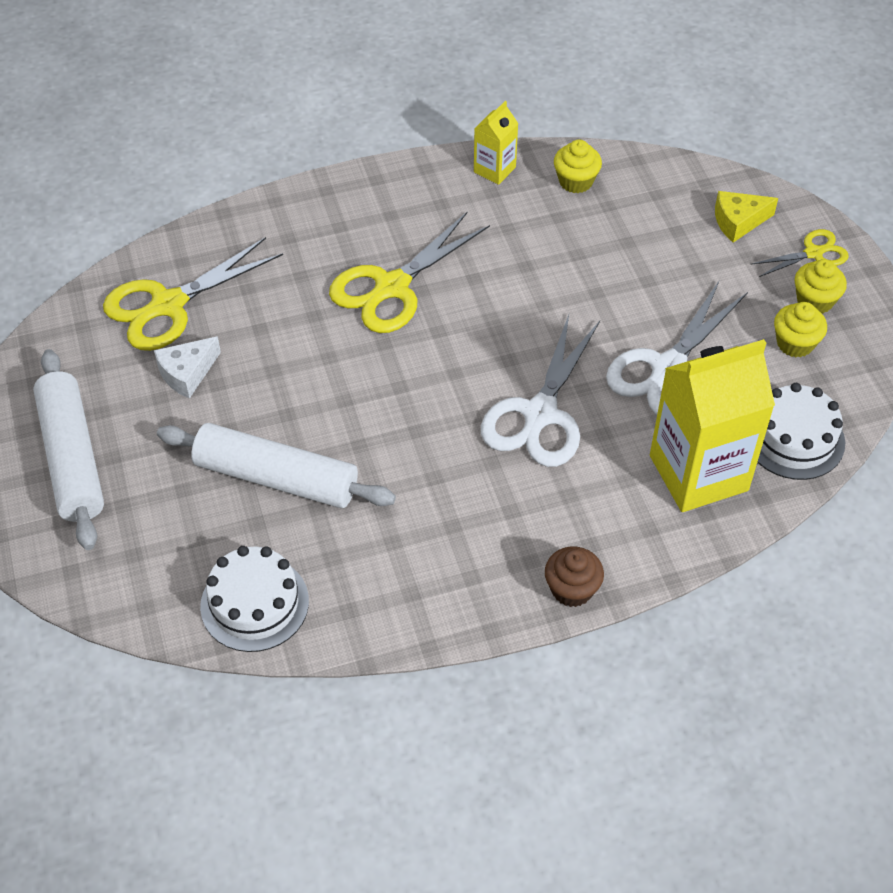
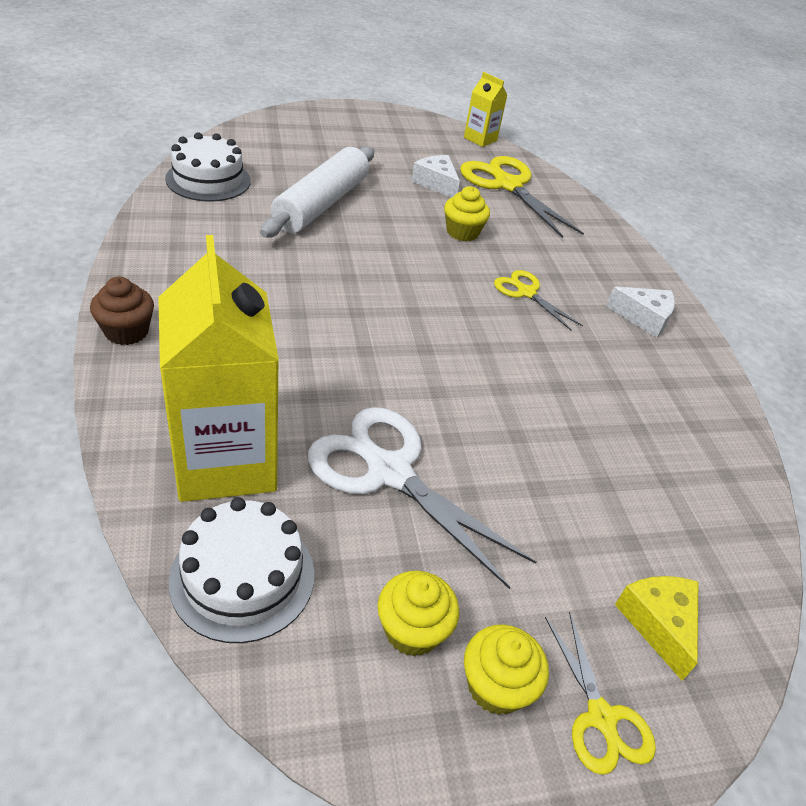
camera: 90 degrees right, 10 degrees down
white rolling pin [33,349,104,550] -> none
yellow scissors [329,212,490,333] -> yellow scissors [494,270,583,331], size x0.54
yellow carton [474,101,519,185] -> yellow carton moved to [464,72,507,147]
white scissors [481,315,600,467] -> none
yellow cupcake [554,140,602,193] -> yellow cupcake moved to [444,186,490,241]
none -> white cheese [606,287,675,338]

